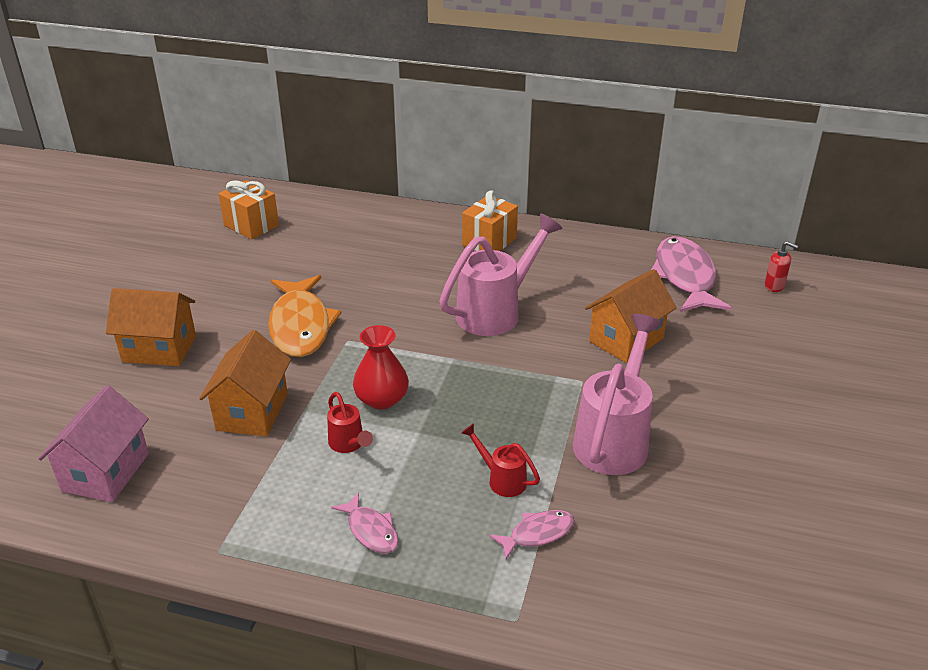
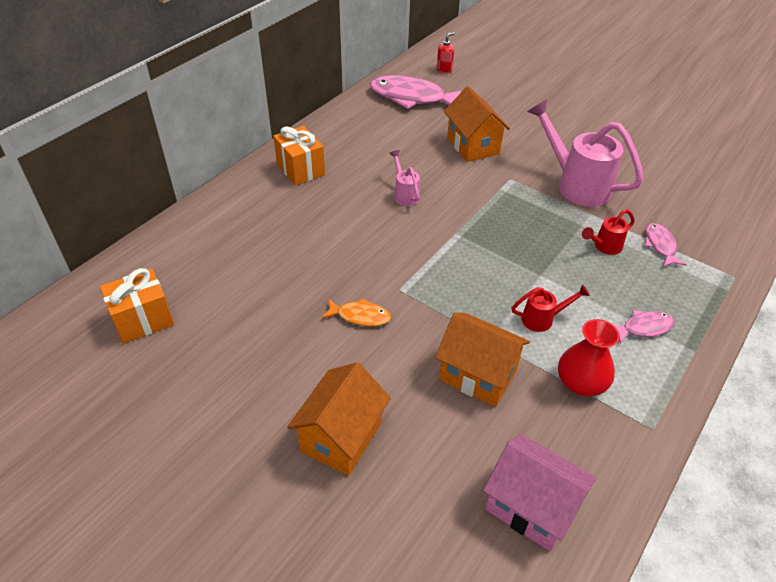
camera: 70 degrees left, 10 degrees up
orange fish [268,275,342,357] -> orange fish [322,298,391,326], size x0.49
red vase [353,325,409,410] -> red vase moved to [558,319,620,396]
pink watering can [439,213,562,336] -> pink watering can [389,150,420,206], size x0.48

